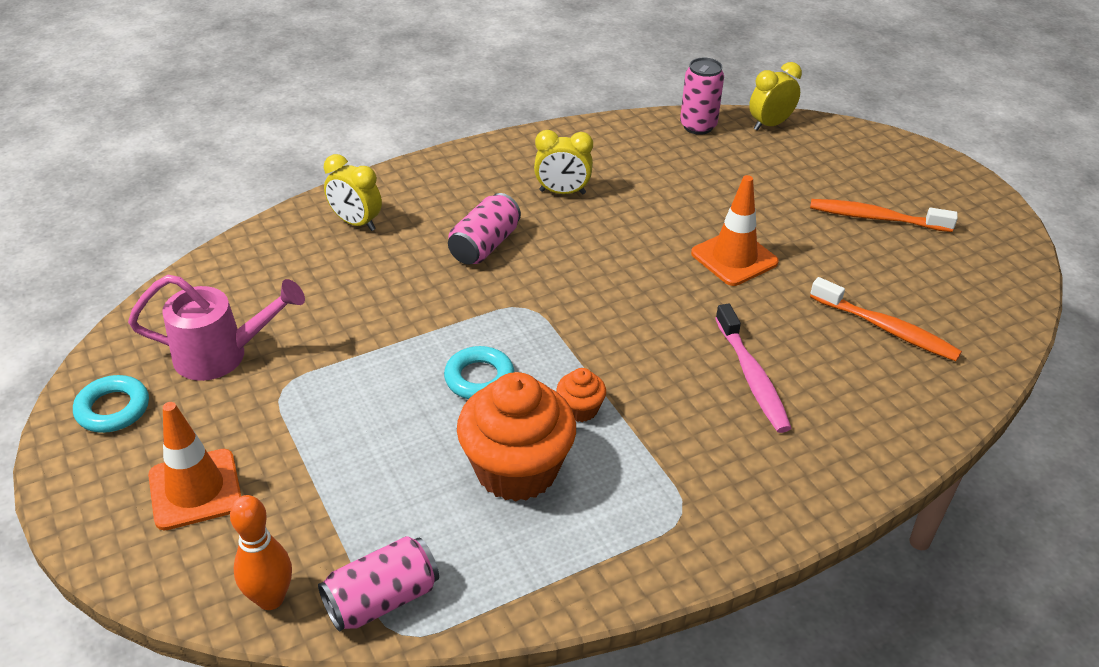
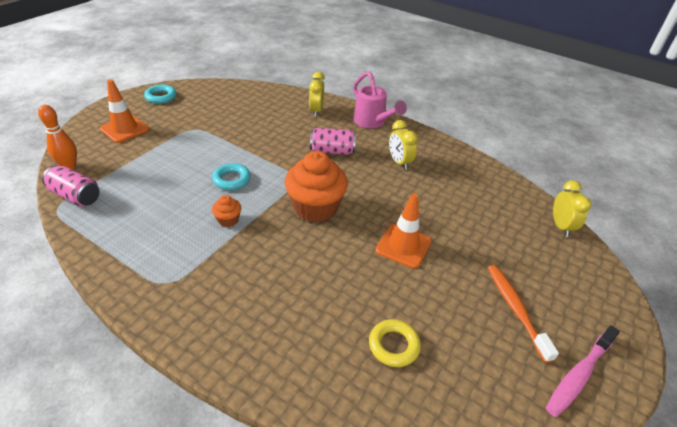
camera: 60 degrees right, 0 degrees up
pink watering can [128,275,305,381] -> pink watering can moved to [353,71,407,128]
orange cupcake [457,372,576,501] -> orange cupcake moved to [285,151,348,223]
pink can [680,58,724,135] -> none
pink toothbrush [715,304,791,433] -> pink toothbrush moved to [546,325,620,417]
yellow clock [749,62,802,131] -> yellow clock turned 60 degrees clockwise [553,180,592,237]
orange toothbrush [810,277,962,361] -> yellow ring [369,319,421,367]

